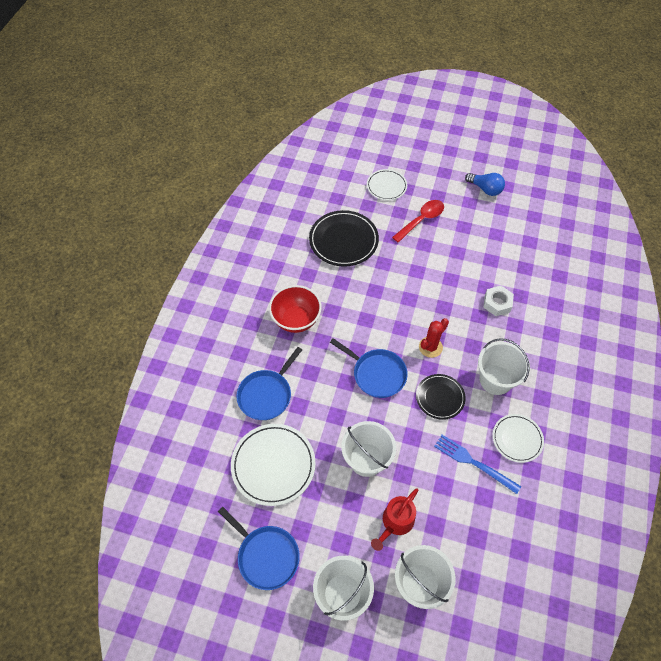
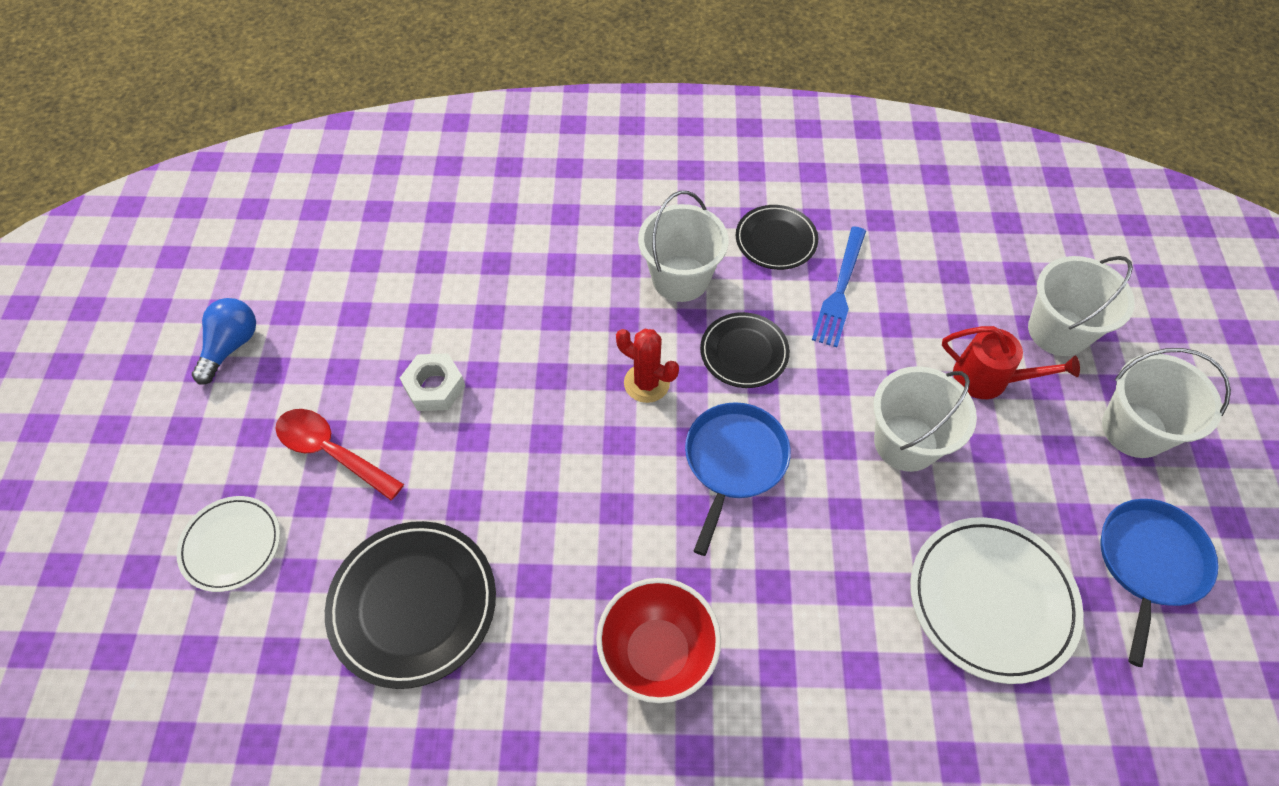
camera: 105 degrees left, 0 degrees up
blue pan [236,347,302,420] -> none
white nut [483,286,514,316] -> white nut moved to [400,353,465,411]
white plate [492,414,544,463] -> black plate [736,205,818,270]

